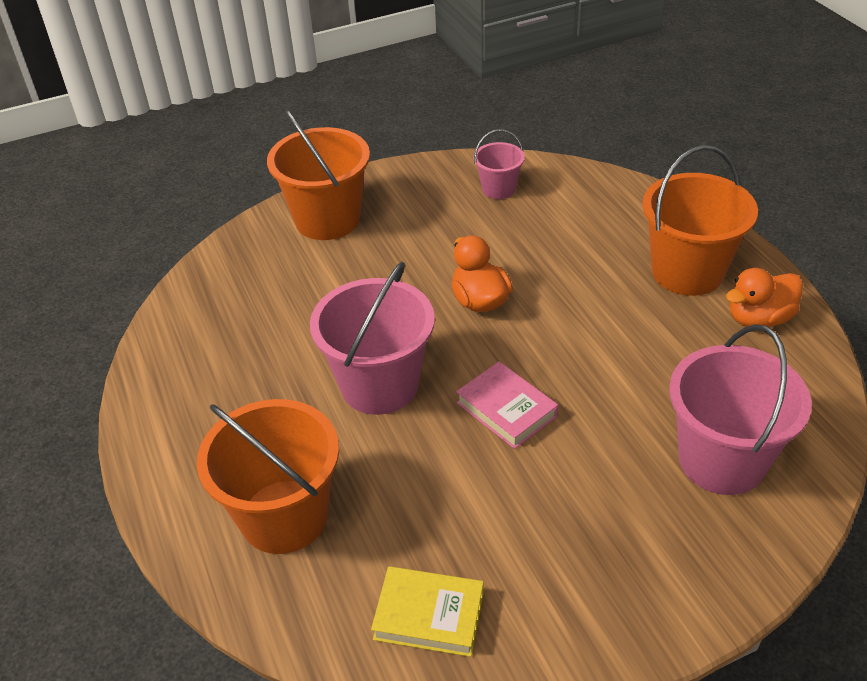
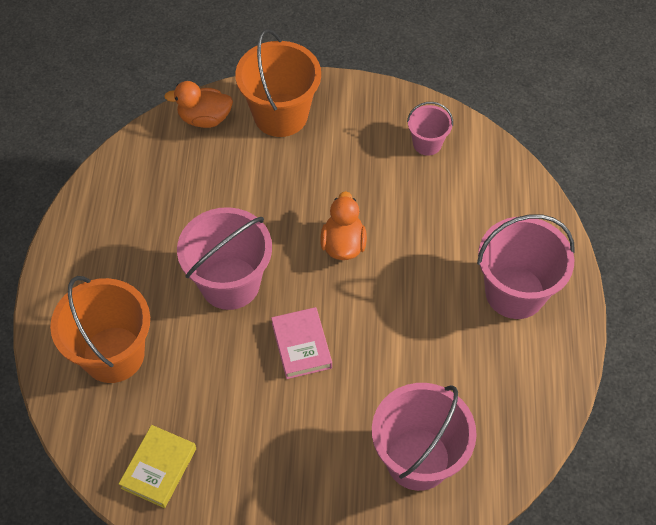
camera: 25 degrees right, 15 degrees up
yellow book [371,566,484,657] -> yellow book turned 75 degrees clockwise [119,425,196,508]
orange bucket [642,145,758,296] -> pink bucket [477,214,575,319]
orange duck [726,268,803,327] -> orange duck moved to [164,81,233,128]

